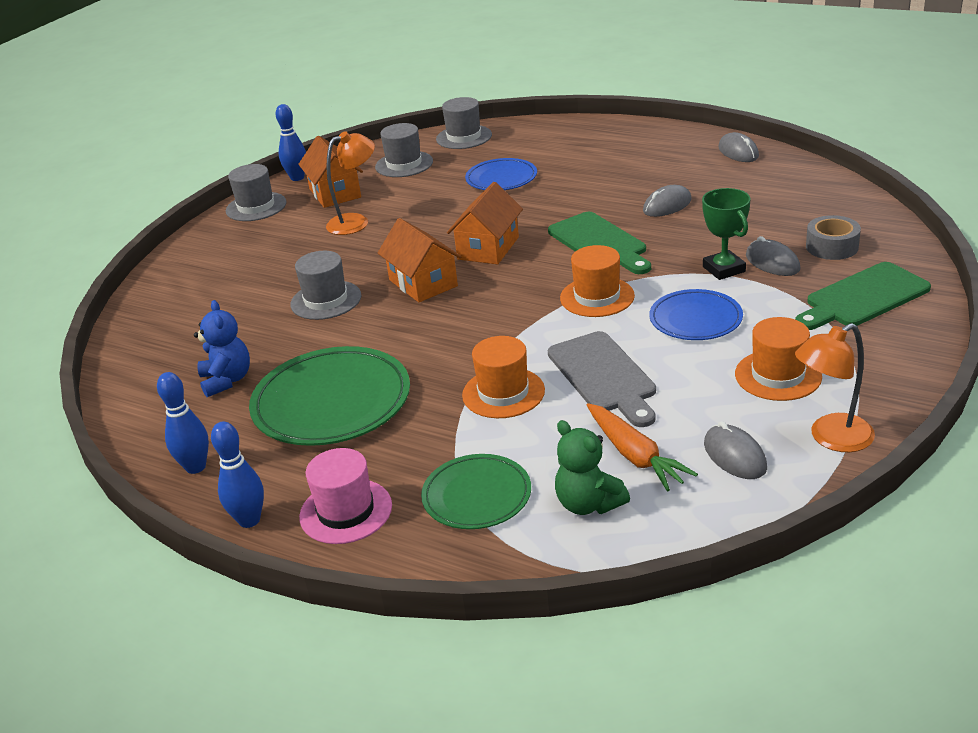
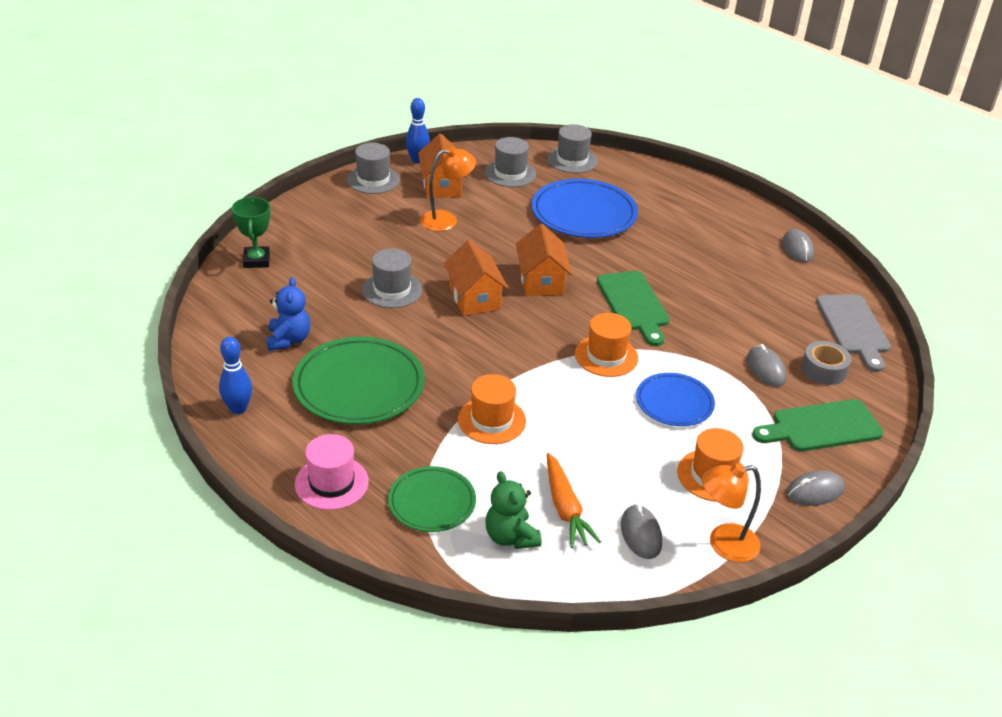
camera: 10 degrees right, 5 degrees up
blue bowling pin [211,422,264,528] -> none
orange house [447,182,523,264] -> orange house turned 45 degrees counterclockwise [516,224,572,296]
blue plate [465,158,537,190] -> blue plate [532,179,638,238], size x1.66
grey cutting board [548,331,656,427] -> grey cutting board moved to [816,294,891,372]
grey mouse [643,185,692,217] -> grey mouse moved to [786,470,844,506]
green trophy [702,188,751,280] -> green trophy moved to [232,197,270,268]

